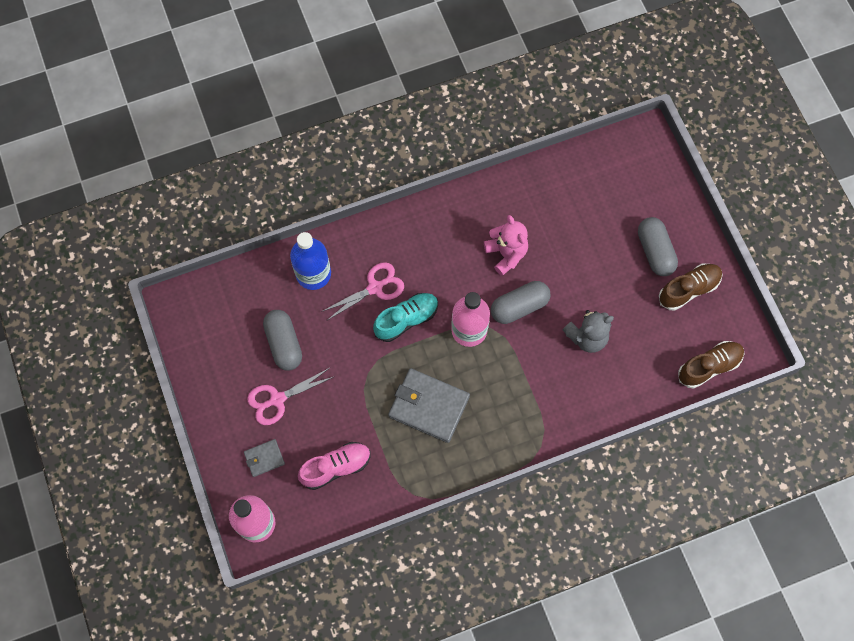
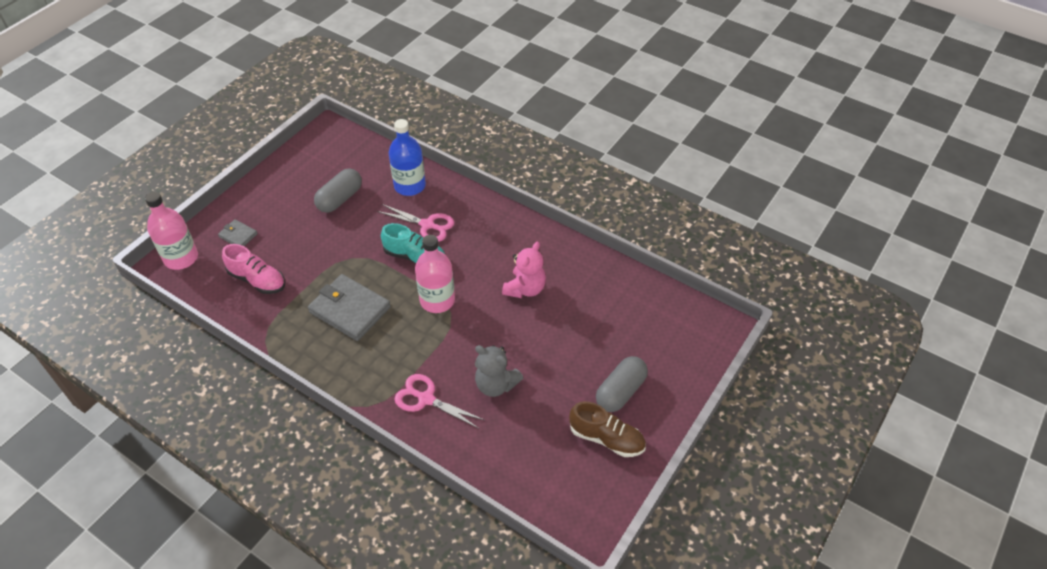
camera: 55 degrees right, 20 degrees down
pink scissors [247,368,333,425] -> pink scissors moved to [395,374,484,429]
grey wallet [388,368,470,443] -> grey wallet turned 45 degrees counterclockwise [308,274,391,341]
grey capsule [491,281,550,324] -> none
brown shoe [678,341,744,388] -> none

